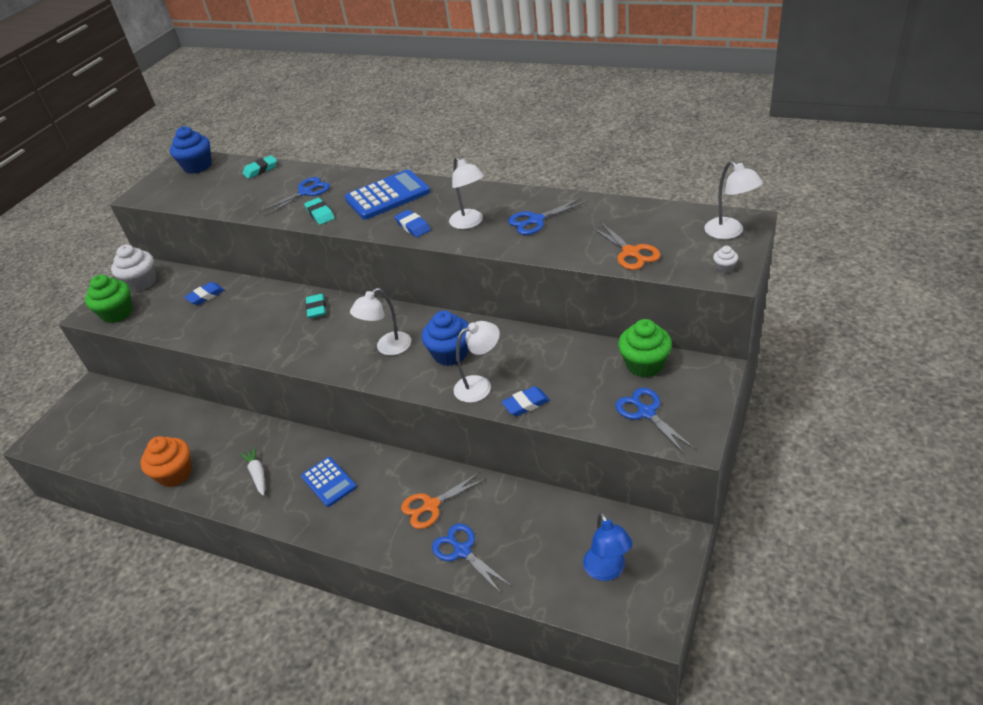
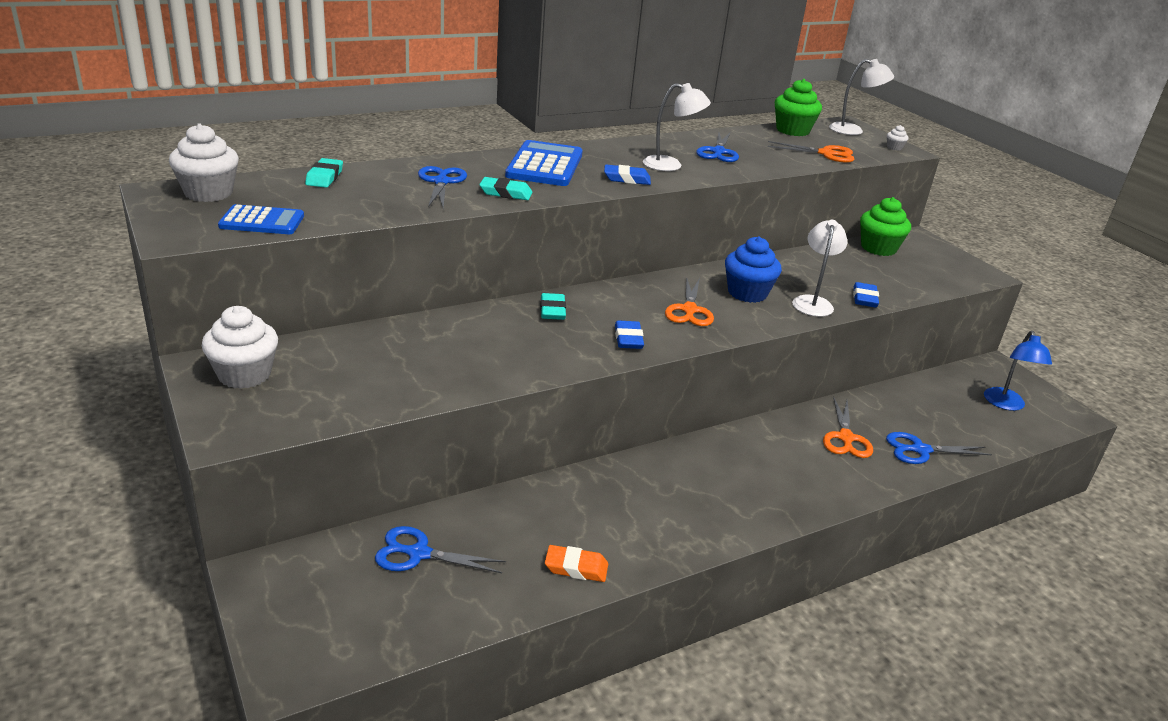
camera: 60 degrees left, 10 degrees down
green cupcake [85,275,133,323] -> green cupcake moved to [775,79,822,136]
orange cupcake [140,436,192,487] -> orange eraser [545,545,608,582]
blue cupcake [170,126,212,174] -> white cupcake [169,123,239,202]
blue eraser [184,282,225,305] -> blue eraser moved to [615,320,644,349]
white carrot [240,446,265,496] -> none
blue calculator [301,457,357,507] -> blue calculator moved to [218,204,304,234]
turquoise eraser [306,294,326,318] -> turquoise eraser turned 60 degrees clockwise [540,293,566,320]
white lamp [350,288,411,355] -> orange scissors [665,277,714,326]
blue lamp [583,512,633,581] -> blue lamp turned 75 degrees clockwise [984,331,1052,411]
blue scissors [615,388,696,455] -> blue scissors moved to [375,526,506,573]

